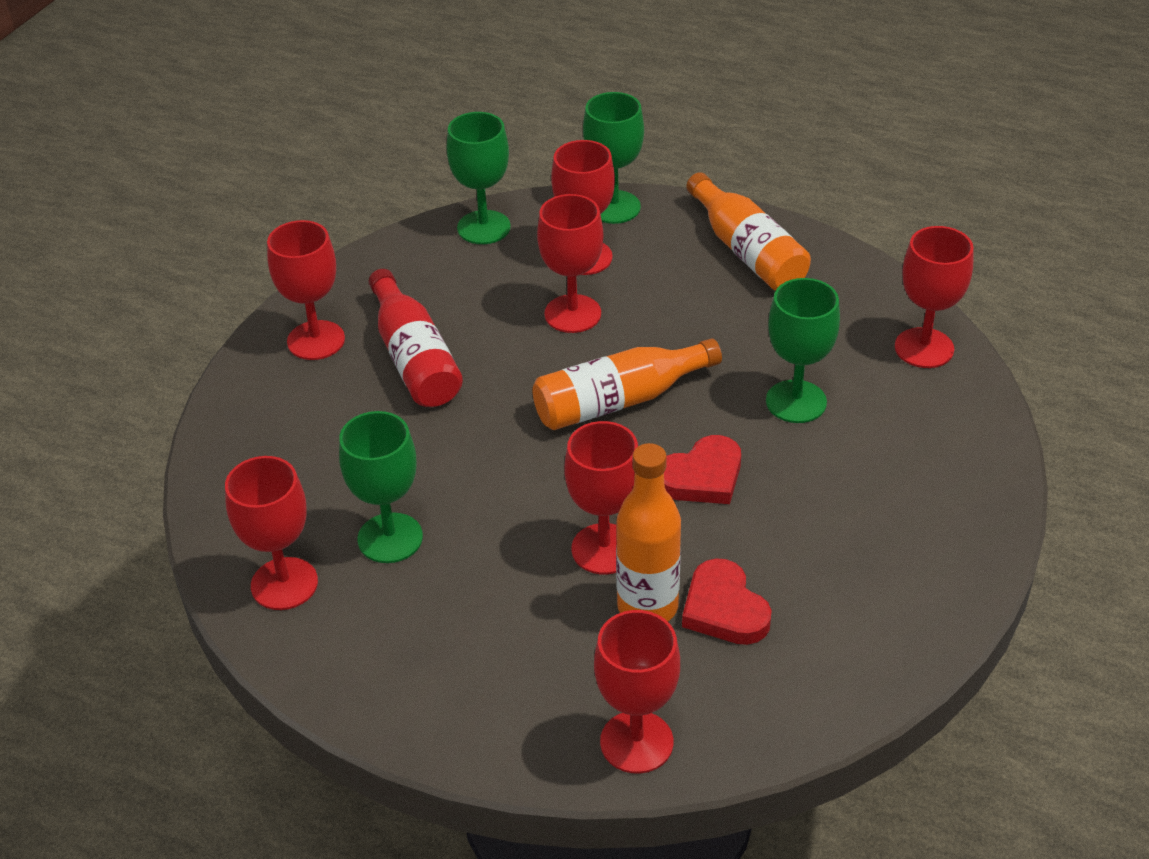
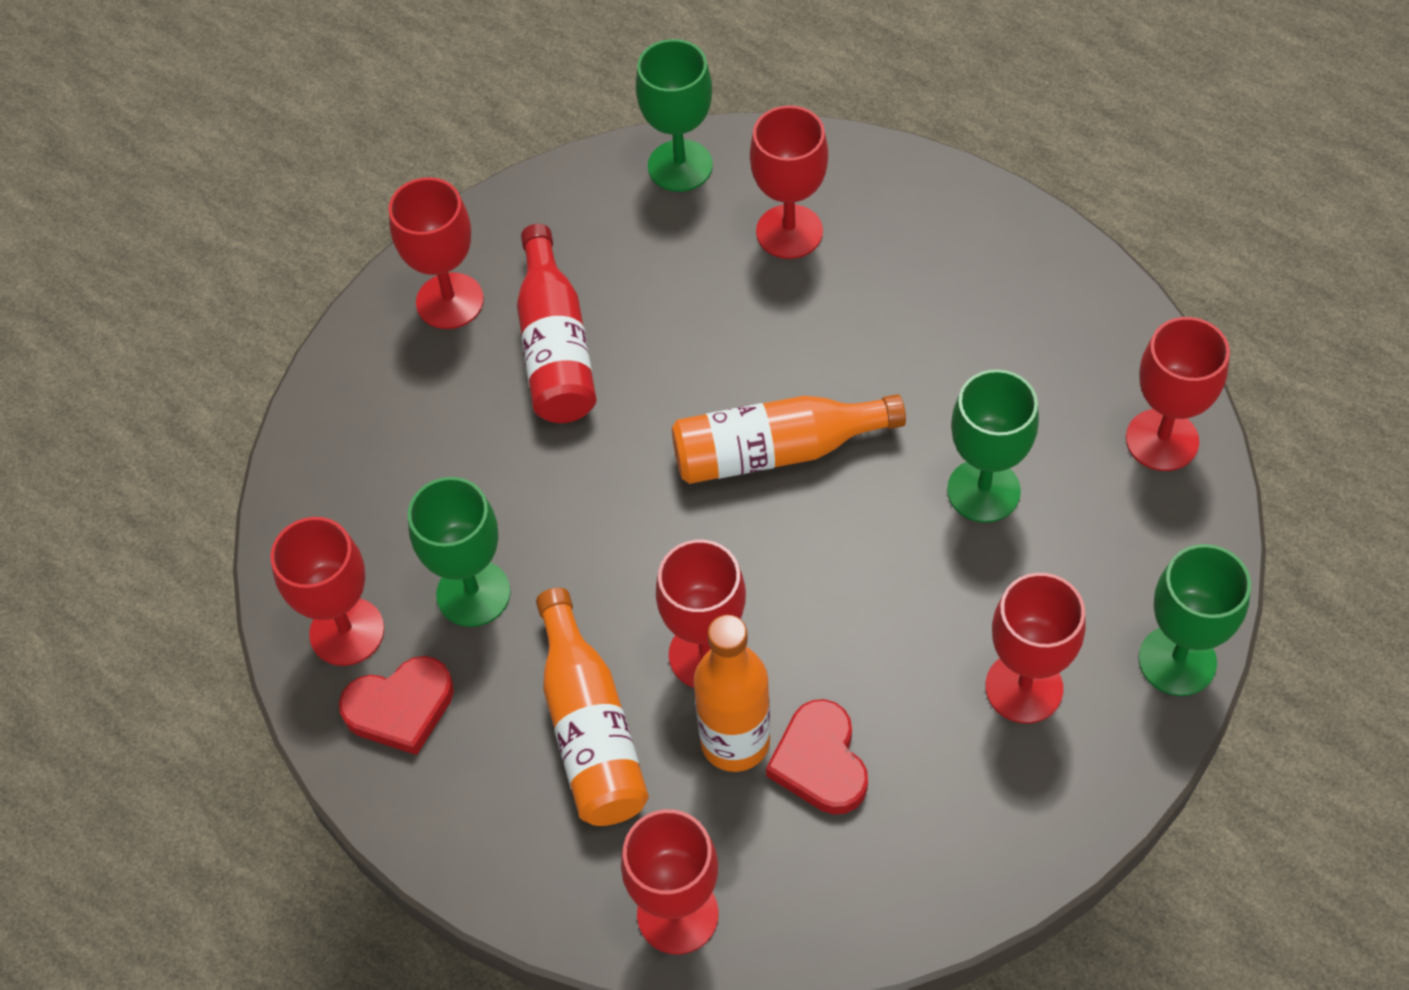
camera: 15 degrees right, 15 degrees up
red goblet [537,194,603,333] -> red goblet moved to [985,573,1086,723]
green goblet [583,92,644,224] -> green goblet moved to [1138,544,1251,696]
red heart [664,435,741,504] -> red heart moved to [339,656,454,755]
orange bottle [686,172,811,291] -> orange bottle moved to [536,588,649,826]

